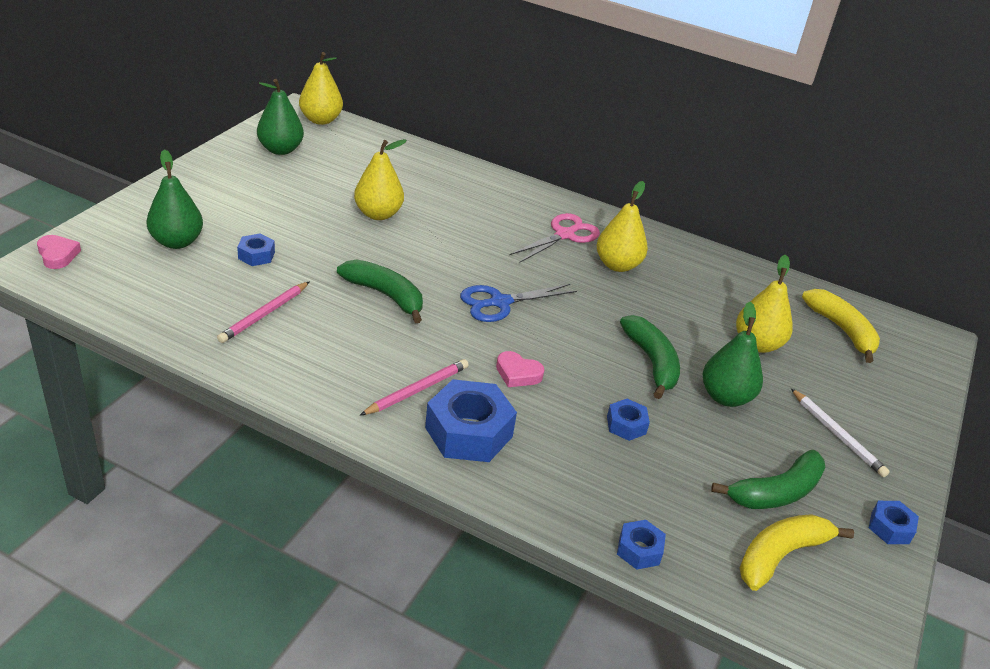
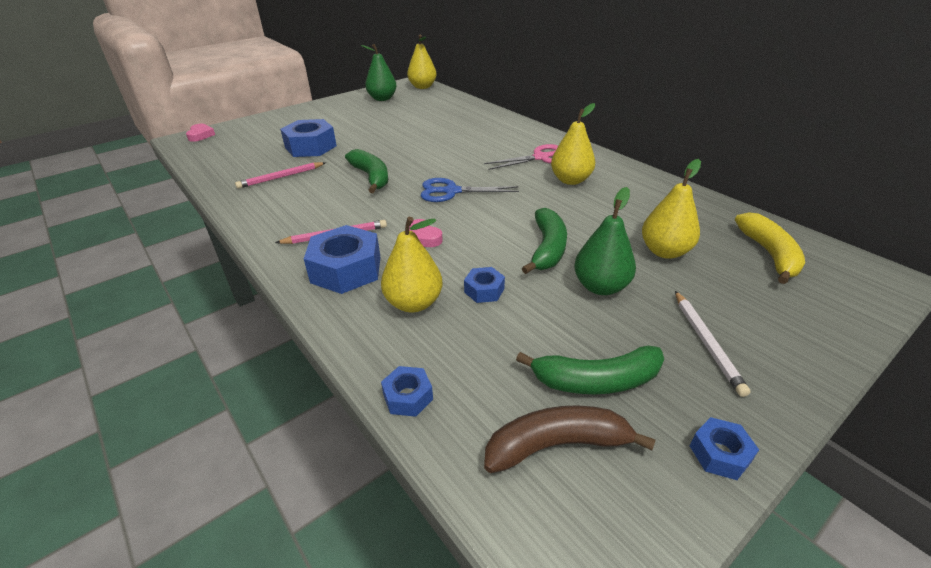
camera: 30 degrees right, 0 degrees up
green pear [146,149,203,249] -> none
blue nut [237,233,275,266] -> blue nut [280,119,337,157], size x1.97
yellow pear [354,139,407,220] -> yellow pear moved to [381,217,443,312]
yellow banana [740,514,854,591] -> brown banana [484,405,655,473]

